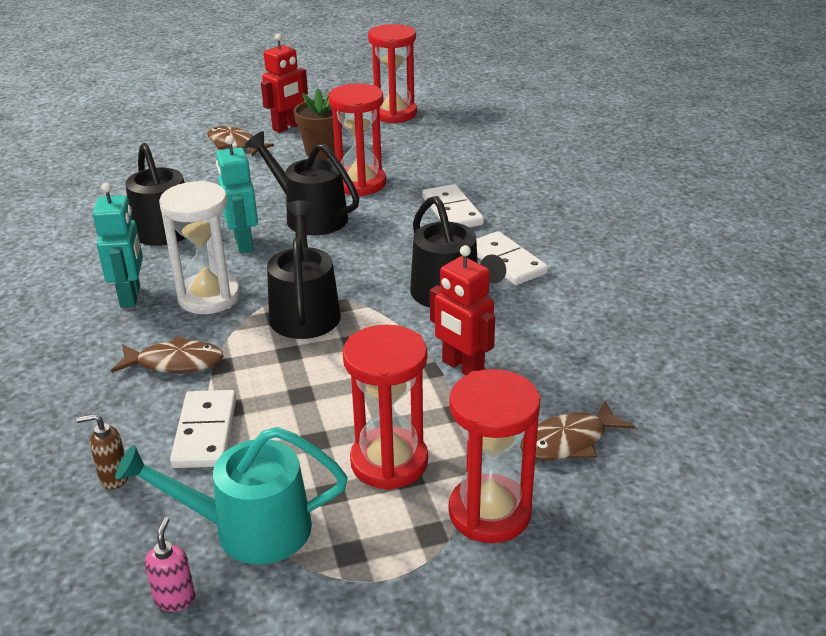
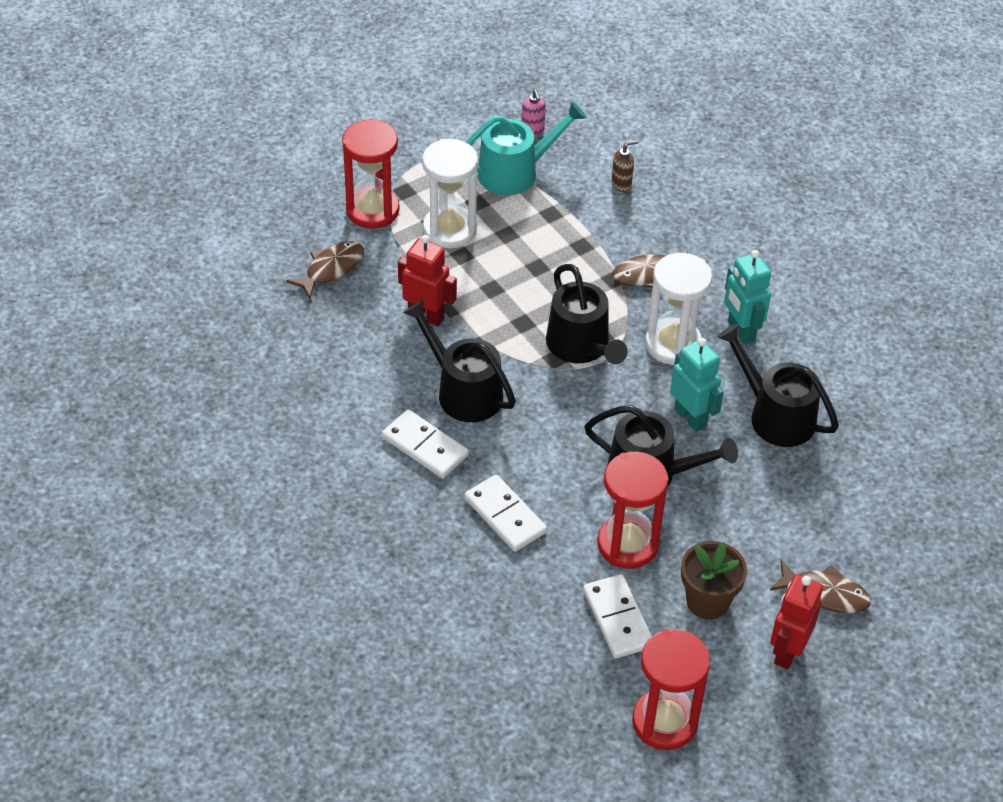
camera: 160 degrees right, 15 degrees up
white domino [170,390,236,468] -> white domino moved to [583,574,652,658]
red hourglass [343,325,428,490] -> white hourglass [422,139,478,248]

